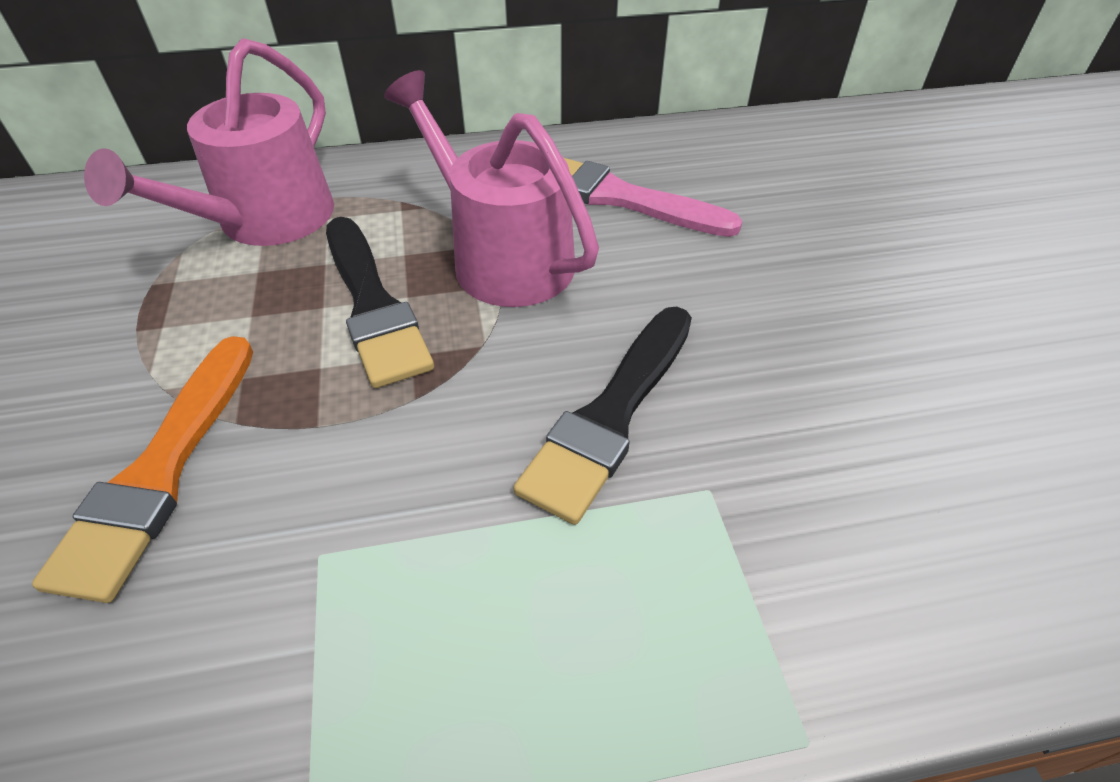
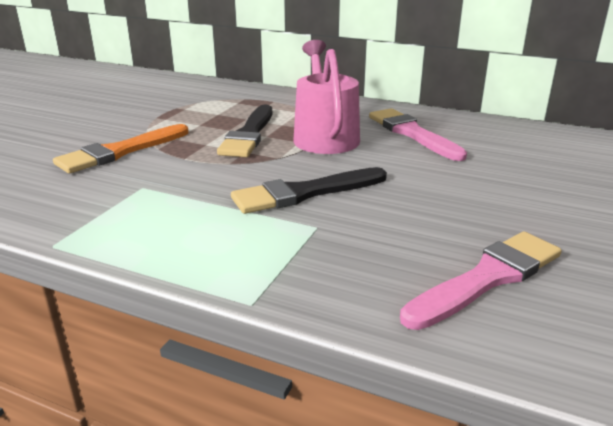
camera: 35 degrees right, 20 degrees down
pink watering can [84,38,334,246] -> none
none -> pink brush [400,231,562,330]

